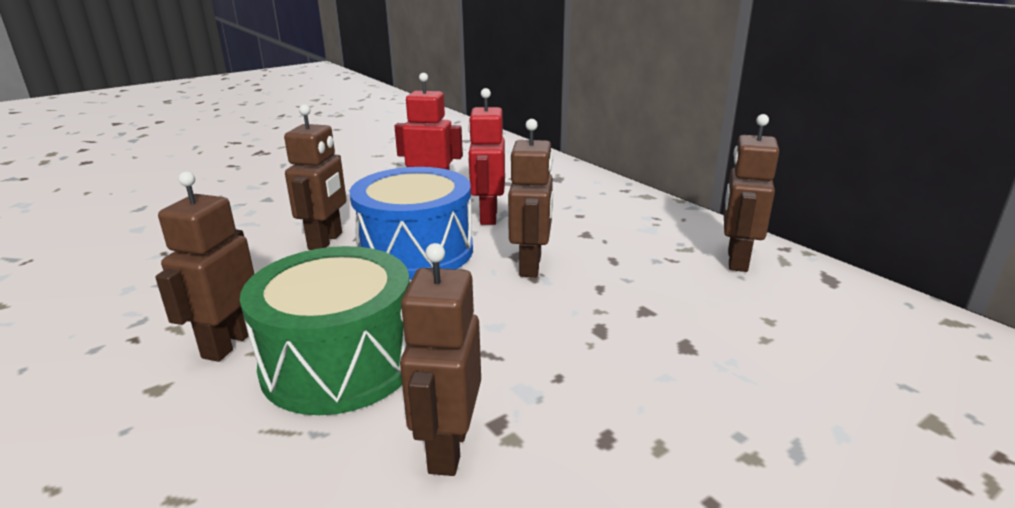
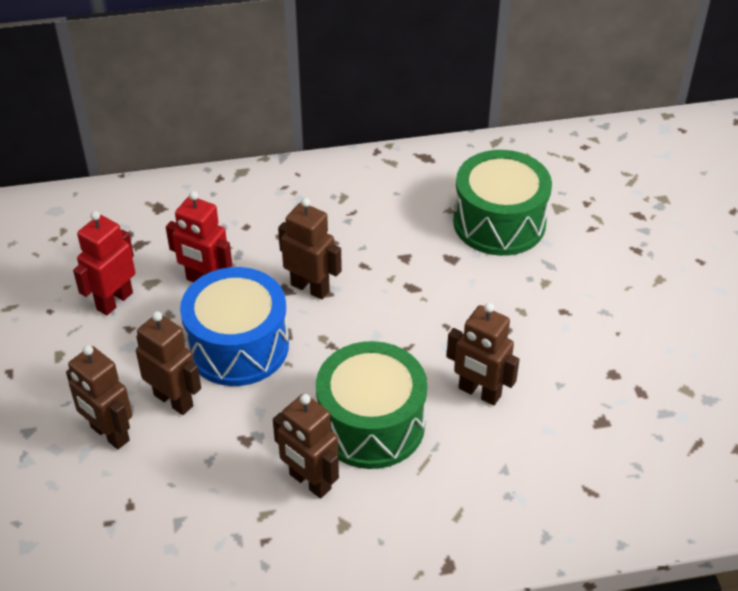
camera: 65 degrees left, 20 degrees up
brown robot [724,114,779,272] -> brown robot moved to [66,345,132,449]
none -> green drum [453,150,552,256]

